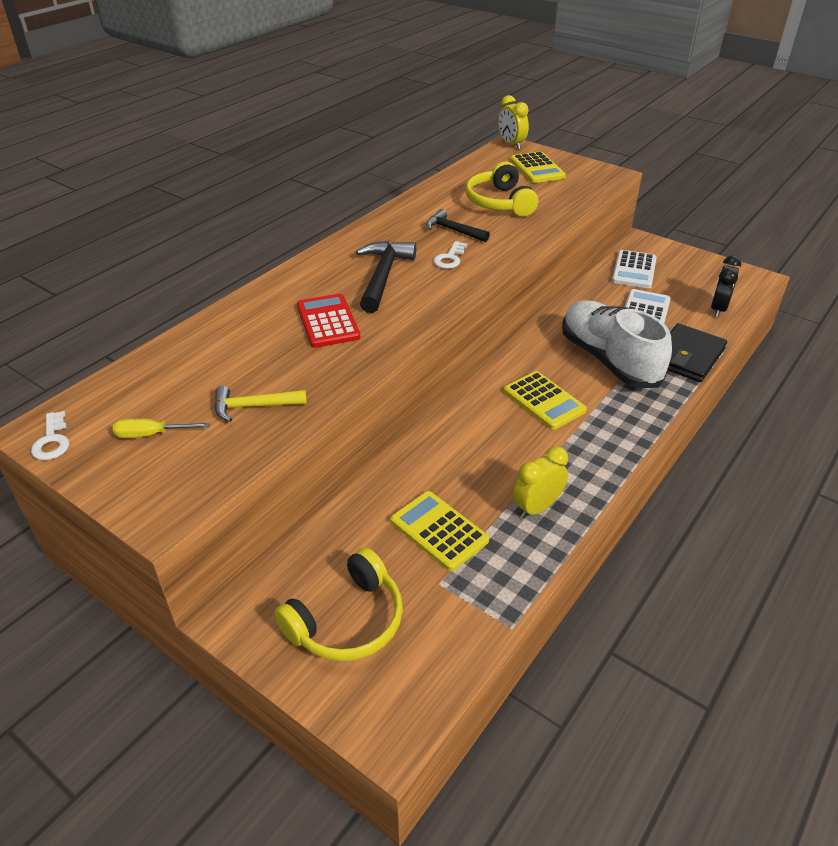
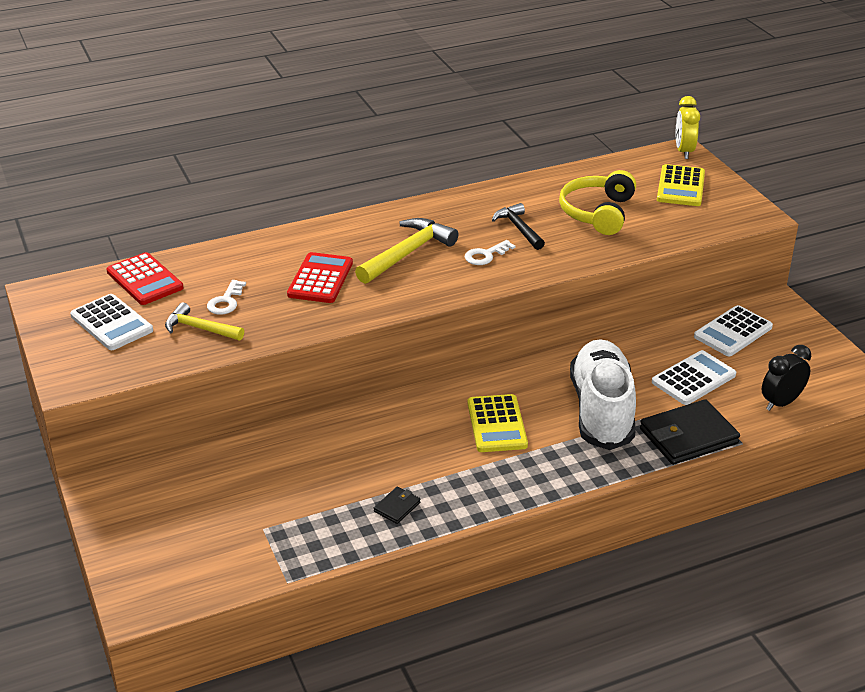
camera: 30 degrees right, 5 degrees down
white key [31,411,69,460] -> white key moved to [207,280,246,314]
yellow screwdriver [113,419,210,438] -> white calculator [70,294,153,350]
yellow headphones [274,547,403,661] -> none
black hammer [356,241,416,313] -> yellow hammer [355,218,458,284]
yellow calculator [390,491,489,571] -> none
yellow clock [513,446,568,519] -> black wallet [374,487,421,524]
none -> red calculator [106,252,184,305]

